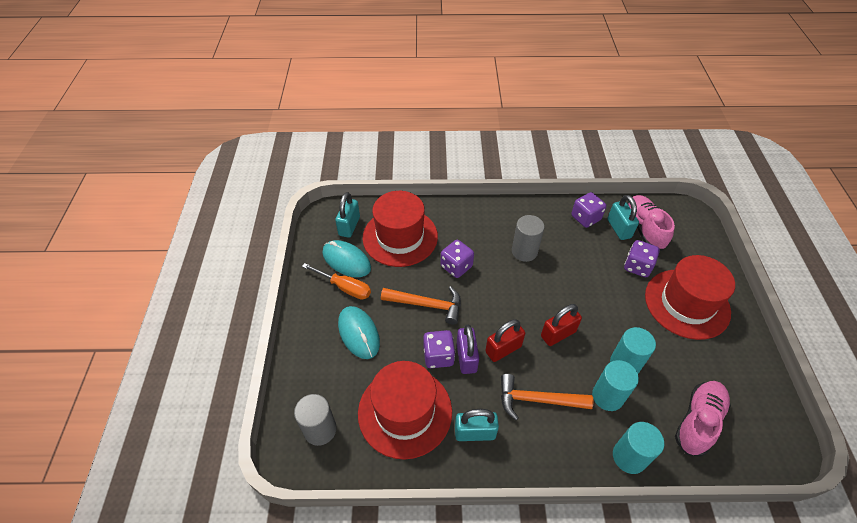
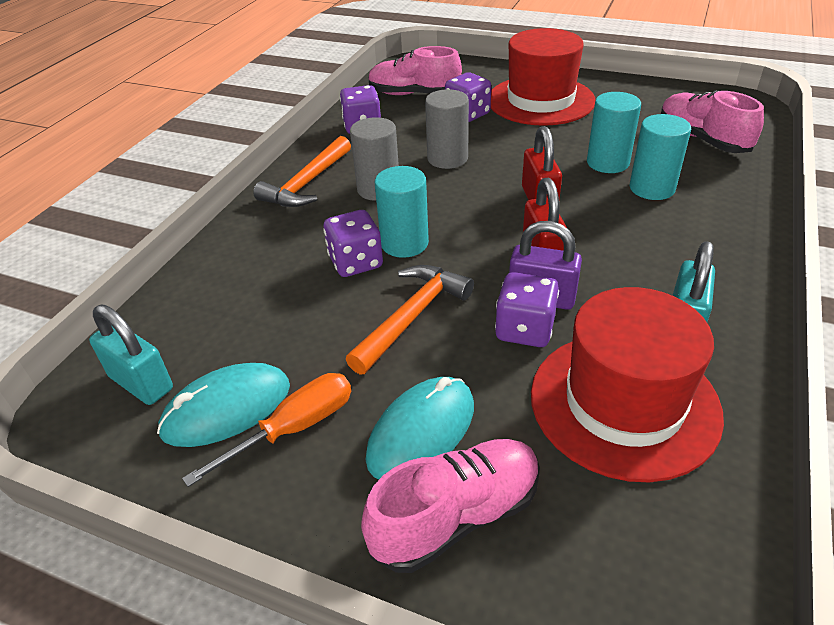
camera: 65 degrees left, 10 degrees down
grey cylinder [294,394,336,446] -> grey cylinder moved to [425,89,469,169]
turquoise mouse [338,306,380,359] -> turquoise mouse turned 45 degrees counterclockwise [366,377,474,479]
red hat [362,191,438,267] -> none
orange hammer [501,374,593,420] -> orange hammer moved to [253,136,351,207]
turquoise padlock [607,195,639,240] -> none
turquoise cylinder [613,422,664,474] -> turquoise cylinder moved to [375,166,429,258]
none -> pink shoe [361,439,540,573]

